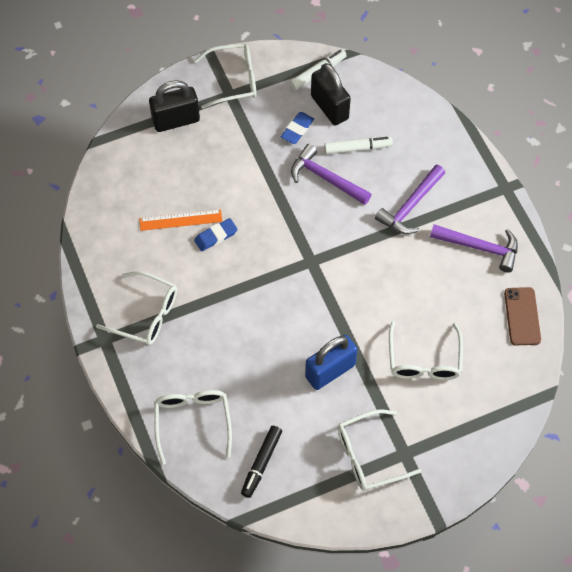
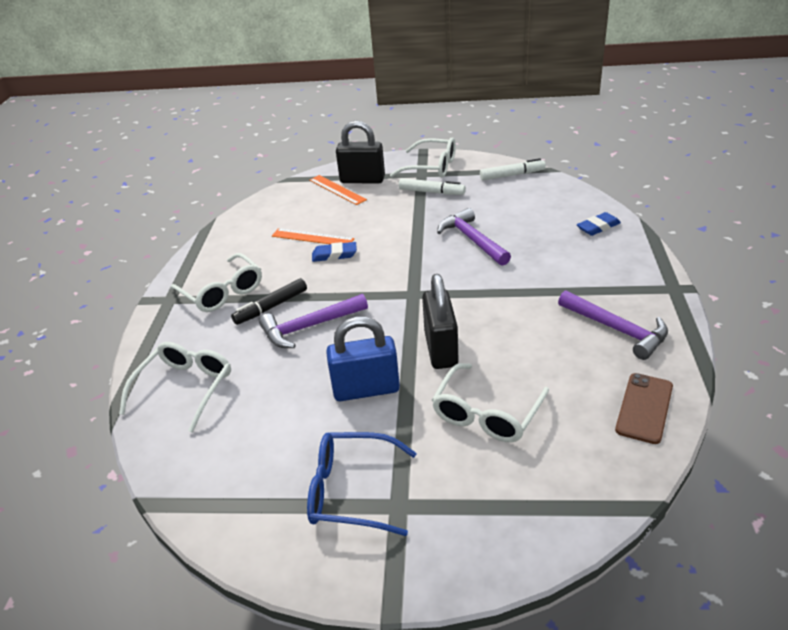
camera: 30 degrees right, 25 degrees down
black marker [241,426,282,498] -> black marker moved to [231,278,307,325]
blue eraser [281,112,314,144] -> blue eraser moved to [577,212,621,236]
black padlock [311,63,351,125] -> black padlock moved to [422,274,459,369]
white marker [324,136,393,154] -> white marker moved to [399,178,466,195]
white glasses [338,409,422,491] -> blue glasses [307,432,417,536]
purple hammer [375,165,445,234] -> purple hammer moved to [259,294,368,348]
none -> orange ruler [309,175,367,205]

